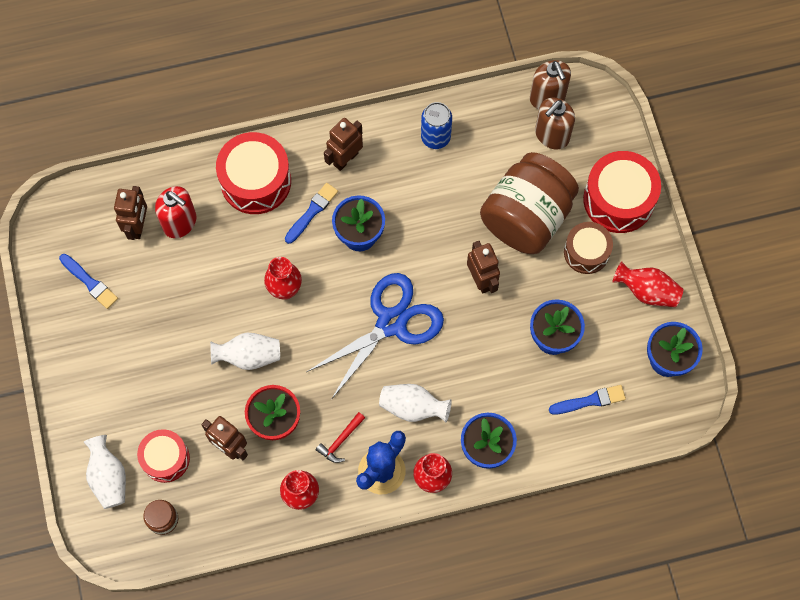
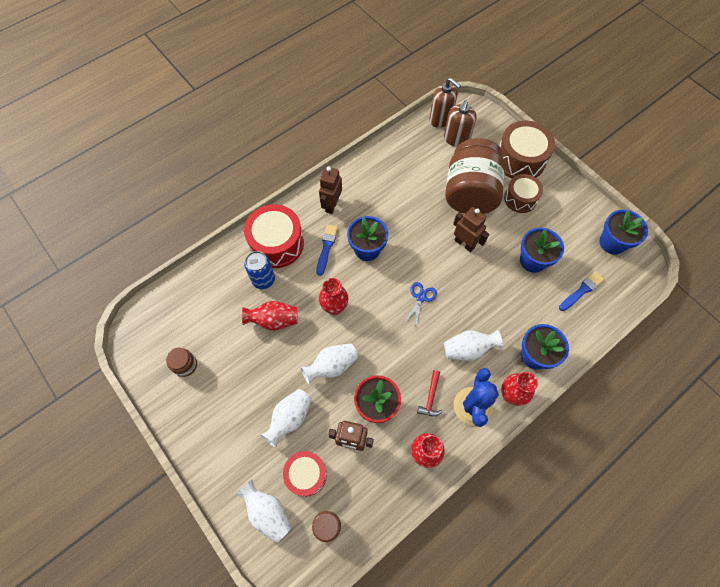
camera: 25 degrees left, 5 degrees down
blue brush [59,254,118,309] -> brown jar [166,348,197,377]
brown robot [114,186,147,240] -> none
red soap dispenser [155,186,196,238] -> none
blue scissors [307,273,444,400] -> blue scissors [405,282,437,325], size x0.43
blue can [421,102,452,149] -> blue can moved to [244,251,275,289]
red drum [583,151,661,233] -> brown drum [499,121,555,179]
red vase [613,261,684,307] -> red vase moved to [242,301,298,331]
none -> white vase [260,389,312,448]

